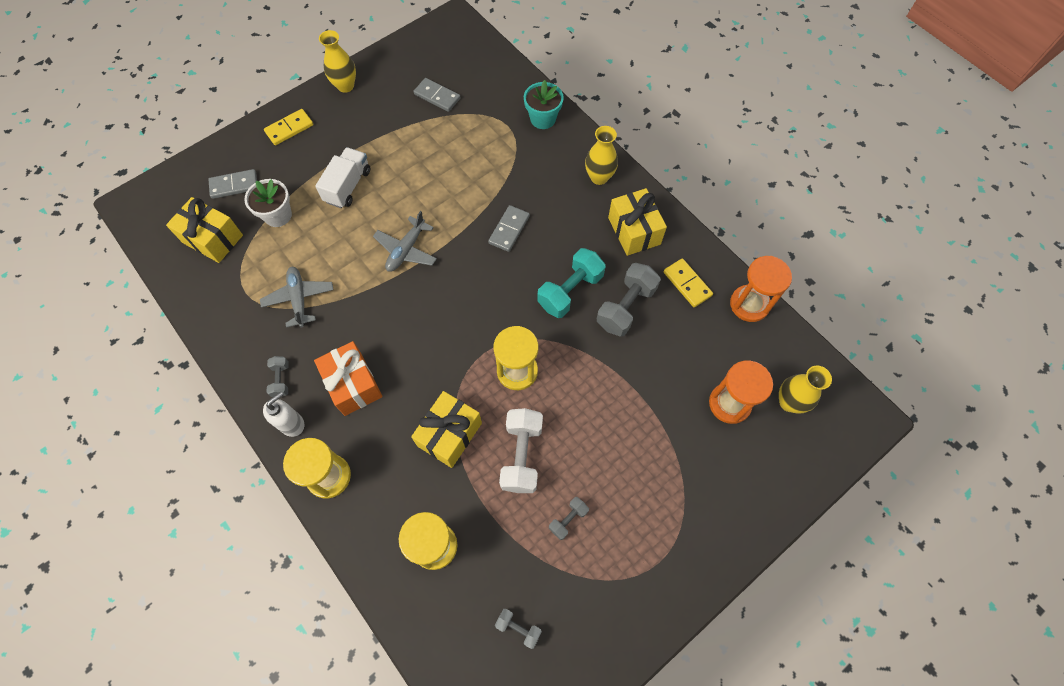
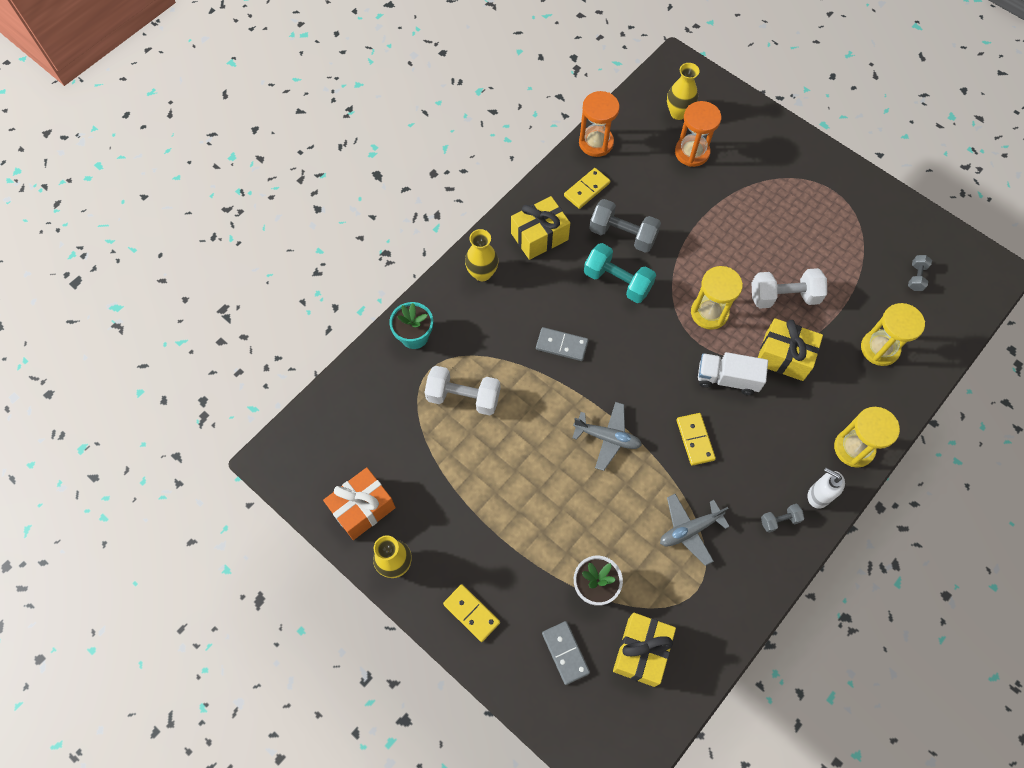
camera: 100 degrees left, 0 degrees up
orange gift [314,341,383,416] -> orange gift moved to [323,467,396,540]
white truck [315,147,370,208] -> white truck moved to [698,352,768,395]
grey domino [414,78,460,112] -> none
grey dumbbell [549,497,589,540] -> none
none -> white dumbbell [424,366,500,415]
none -> yellow domino [676,413,716,466]

